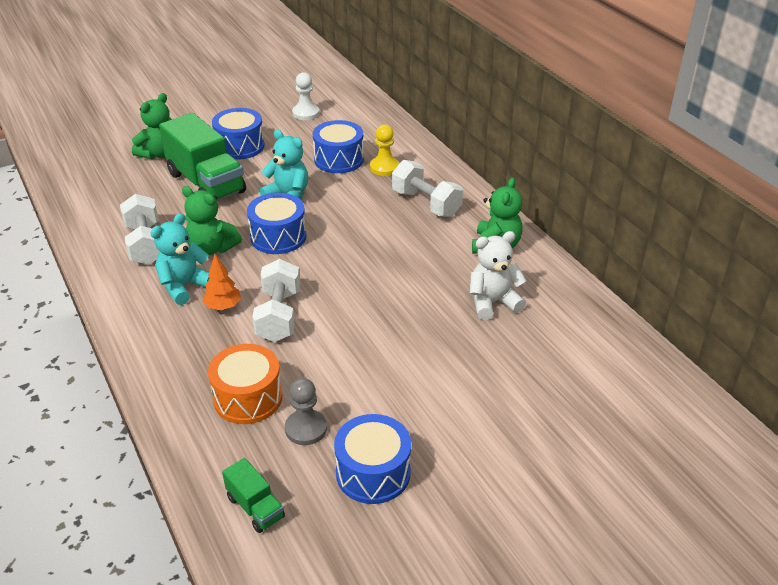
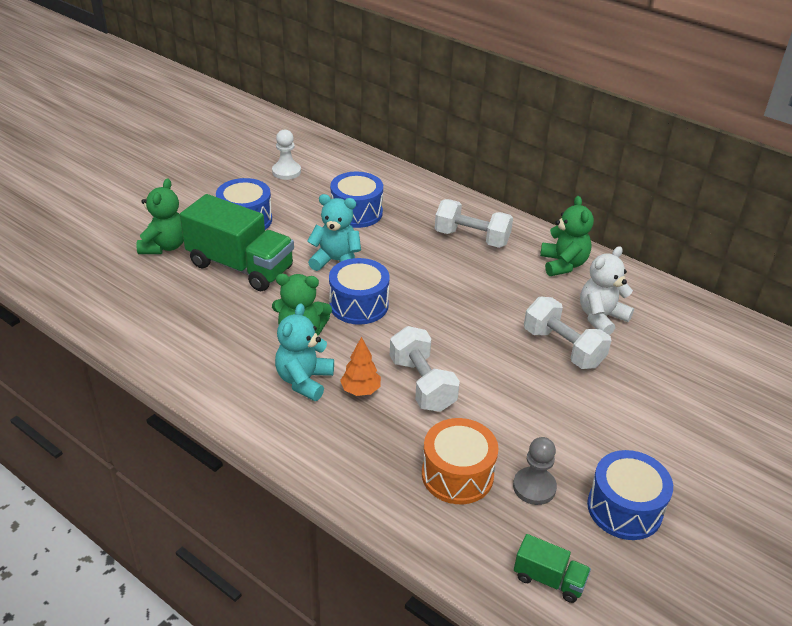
camera: 25 degrees left, 0 degrees up
white dumbbell [120,194,160,265] -> white dumbbell moved to [524,297,611,369]
yellow pawn [370,125,399,176] -> none

